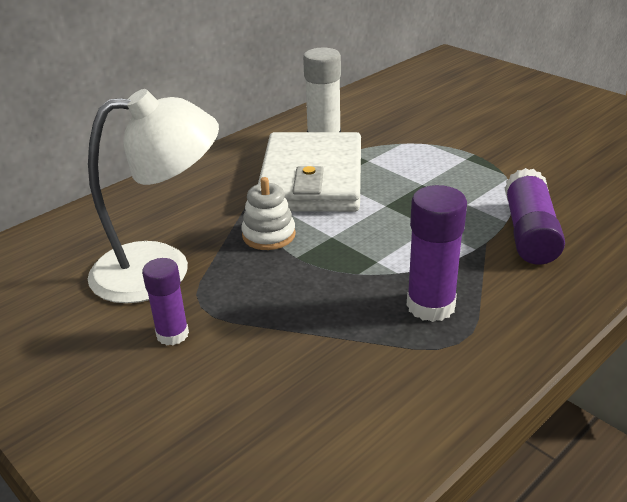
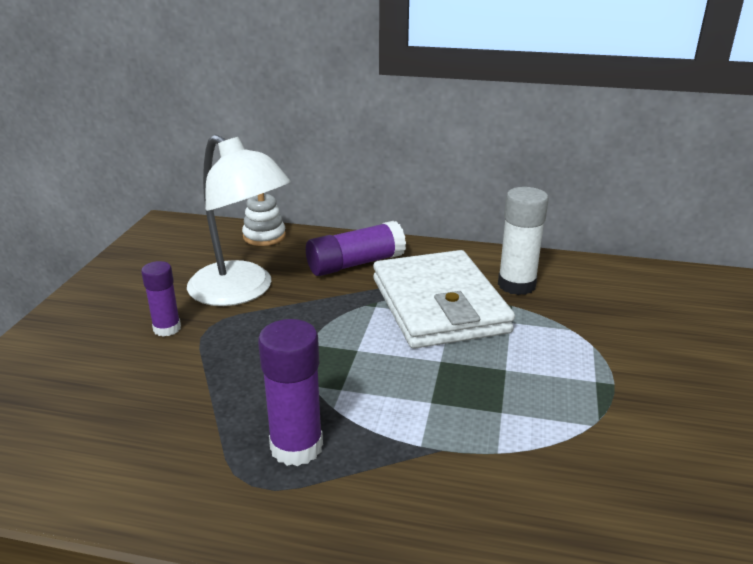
camera: 55 degrees right, 5 degrees down
white stacking toy [241,177,296,250] -> white stacking toy moved to [242,193,286,246]
white wallet [258,132,361,212] -> white wallet turned 75 degrees counterclockwise [373,250,515,349]
purple glue stick [505,168,565,265] -> purple glue stick moved to [306,221,406,276]

